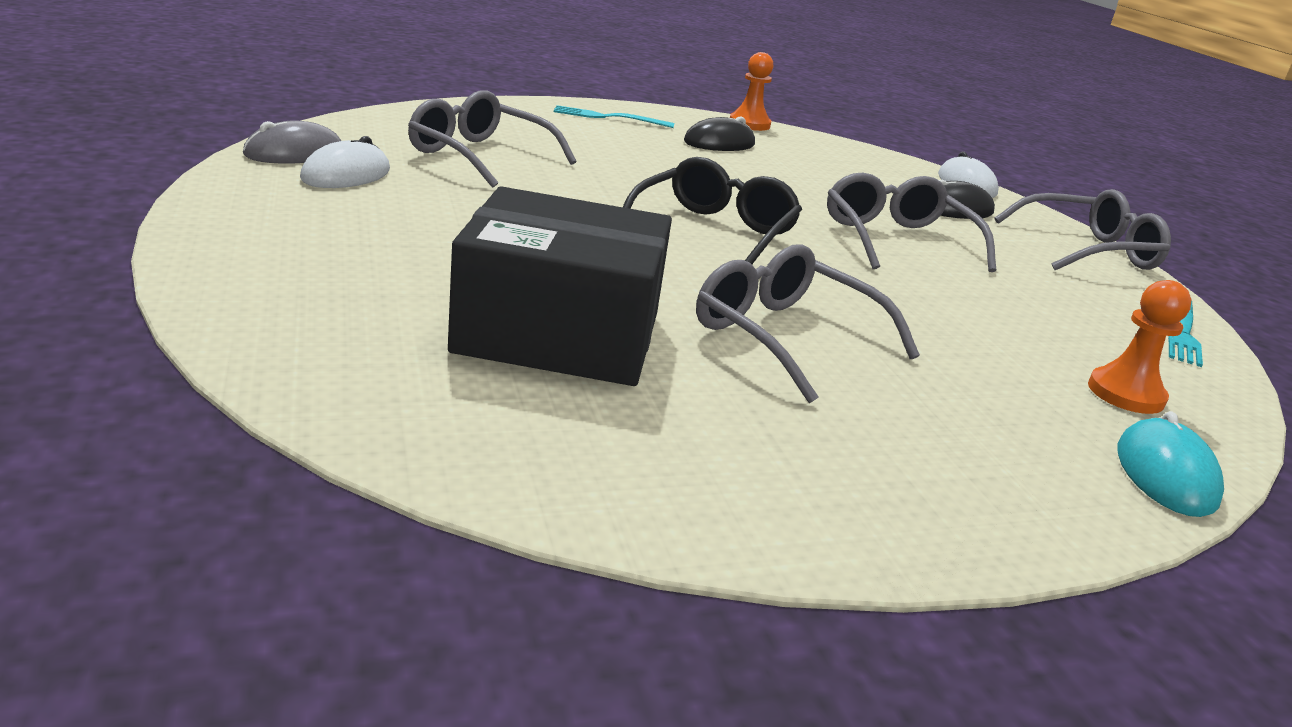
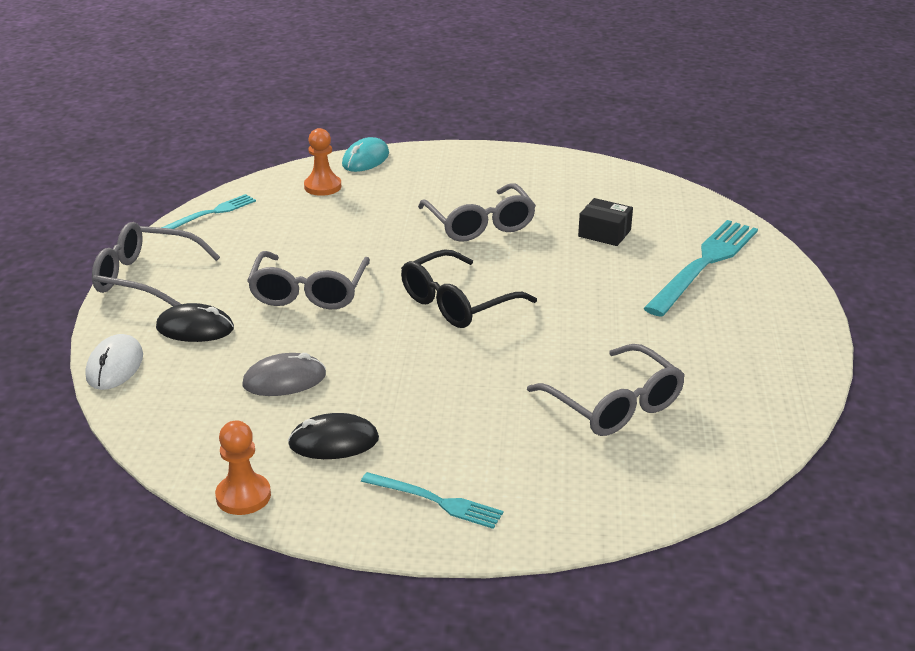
camera: 155 degrees left, 5 degrees up
grey mouse [243,120,341,164] -> grey mouse moved to [242,353,326,396]
white mouse [300,136,390,188] -> none
black box [448,186,672,386] -> black box [578,198,633,246], size x0.45
none -> turquoise fork [644,220,758,317]

